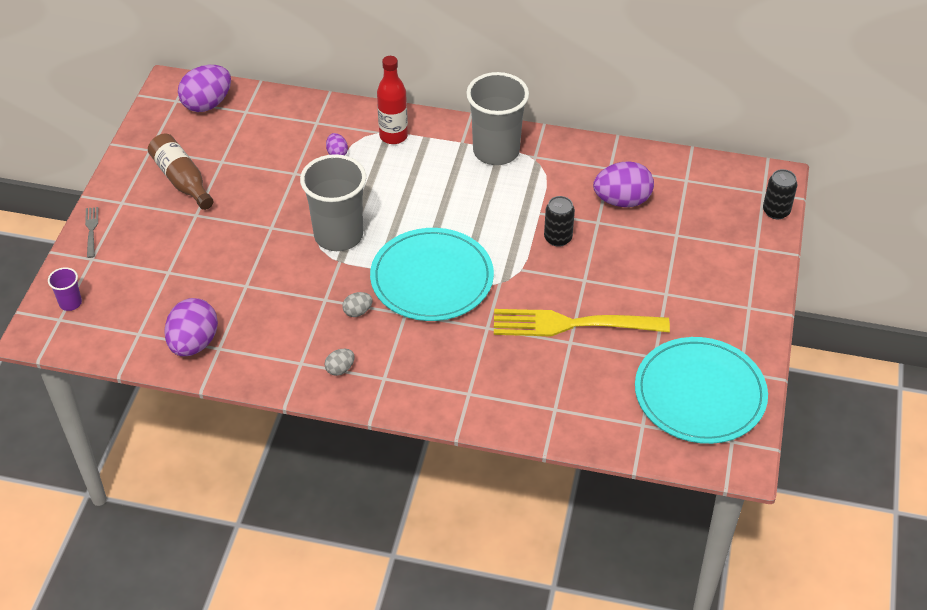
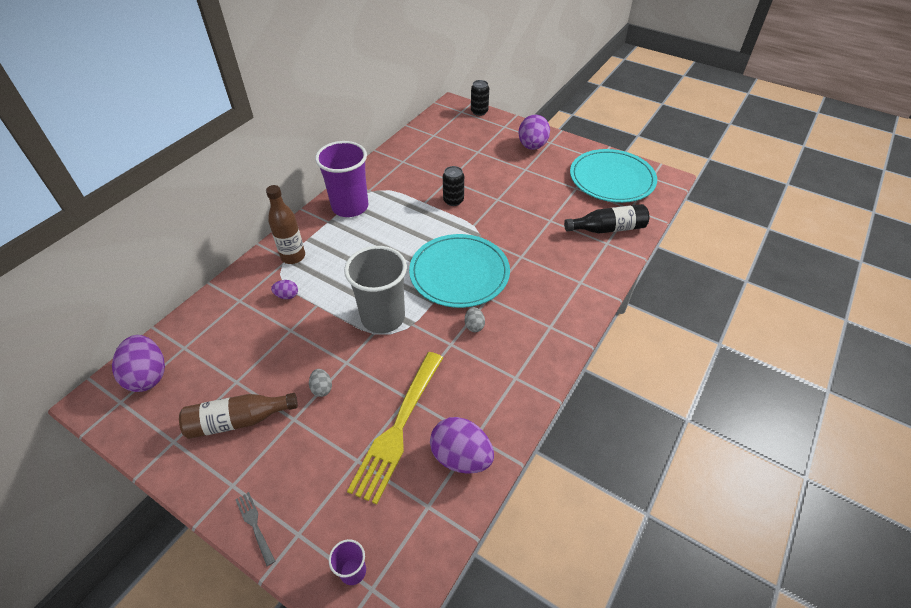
camera: 70 degrees left, 0 degrees up
grey fork [85,207,98,258] -> grey fork turned 45 degrees clockwise [235,492,275,566]
grey egg [325,349,354,376] -> grey egg moved to [309,369,332,397]
red bottle [377,56,408,144] -> brown bottle [266,185,305,264]
grey cup [466,72,529,165] -> purple cup [315,141,368,217]
yellow fork [494,309,670,336] -> yellow fork moved to [347,352,443,504]
purple egg [593,162,654,207] -> purple egg moved to [518,115,550,150]
none -> black bottle [564,204,649,233]

